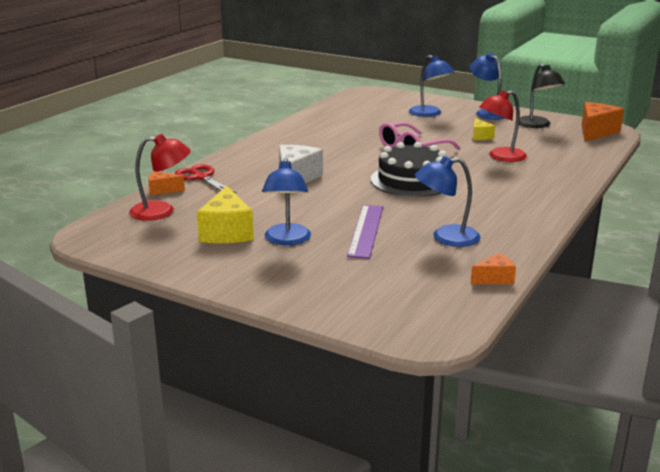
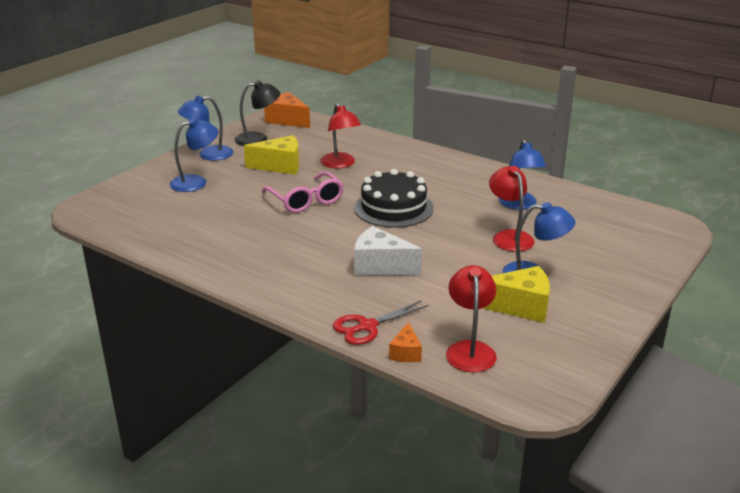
camera: 85 degrees left, 5 degrees up
purple ruler [347,205,383,259] -> red lamp [489,166,534,252]
orange cheese [471,253,516,284] -> none
yellow cheese [473,118,495,140] -> yellow cheese [244,135,299,175], size x1.83

